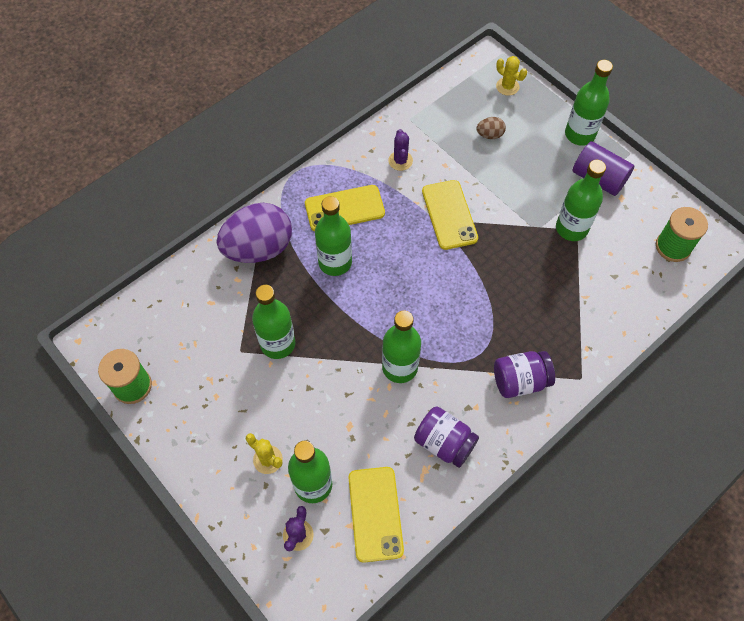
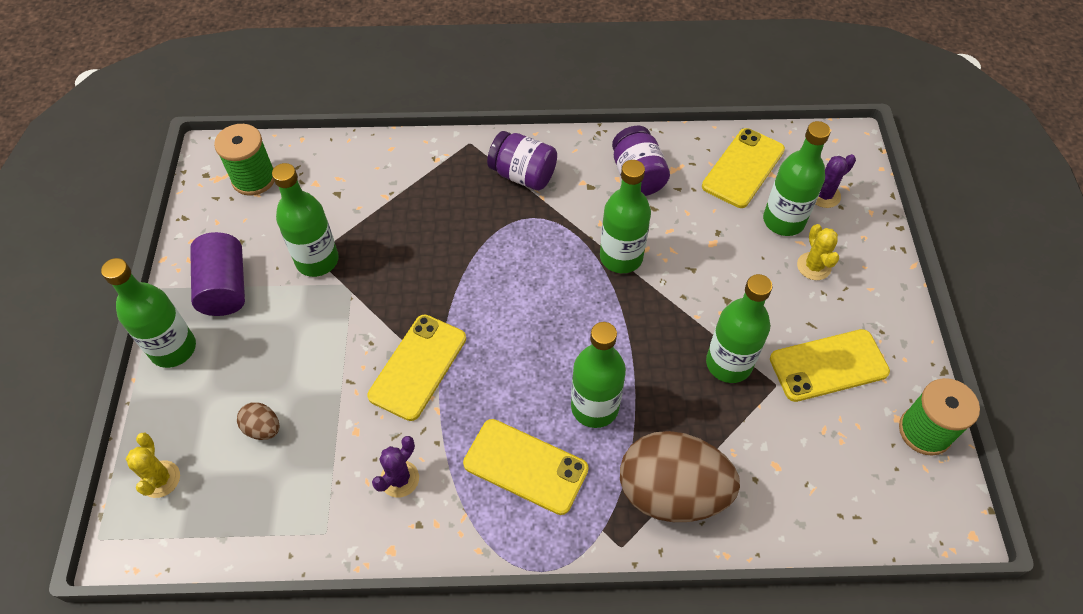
camera: 140 degrees left, 5 degrees down
purple egg [217,203,292,263] -> brown egg [620,431,740,522]
none -> yellow phone [770,329,890,402]

